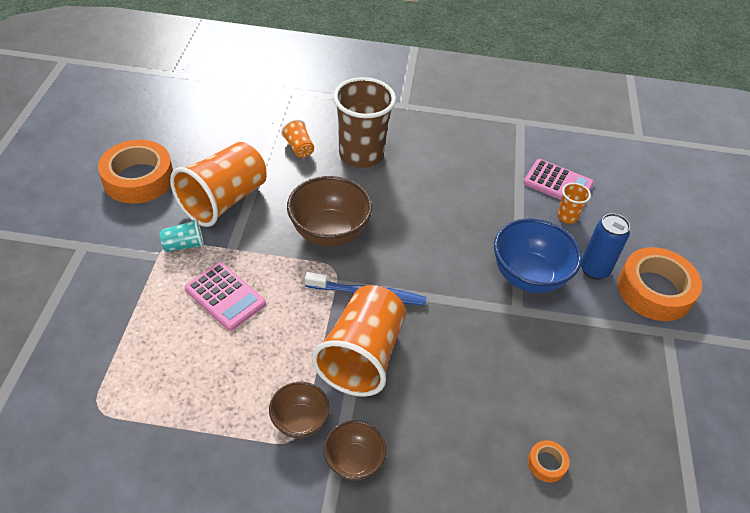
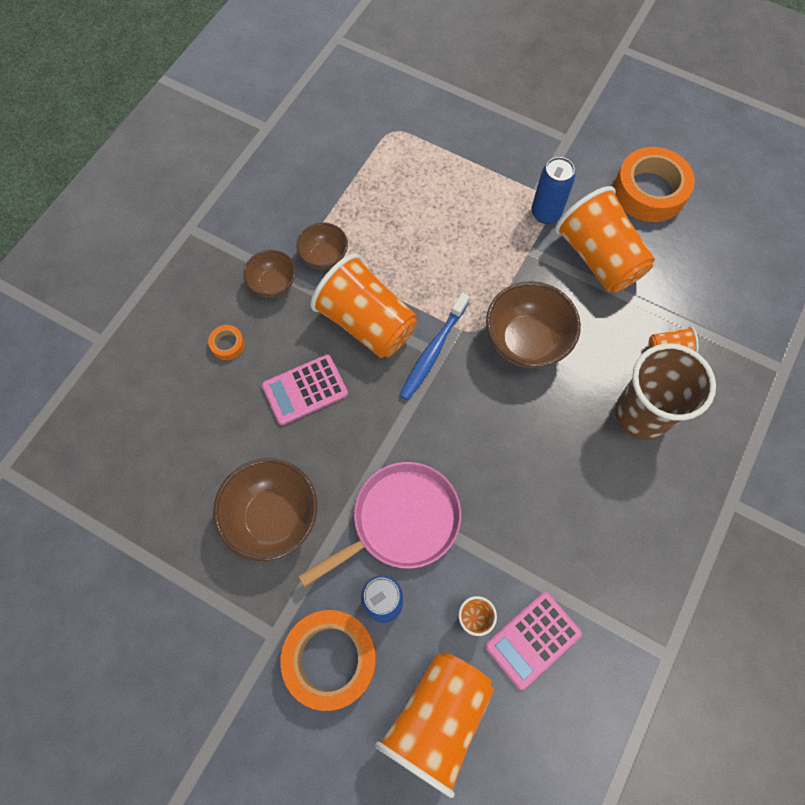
camera: 115 degrees right, 20 degrees up
turquoise cup [160,218,204,252] -> blue can [531,157,575,224]
pink calculator [185,262,266,331] -> pink calculator moved to [262,355,348,425]
blue bowl [494,218,582,293] -> pink pan [298,462,461,587]
orange tape [528,440,570,482] -> orange tape moved to [208,325,245,360]
none -> brown bowl [213,458,317,561]
none -> orange cup [375,652,494,798]

